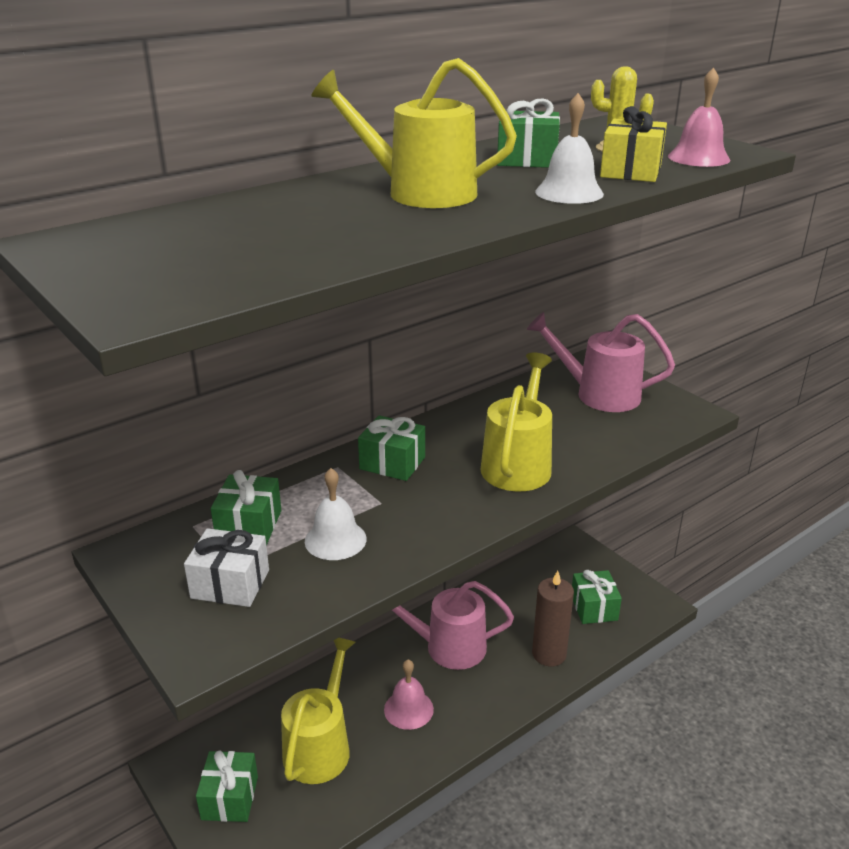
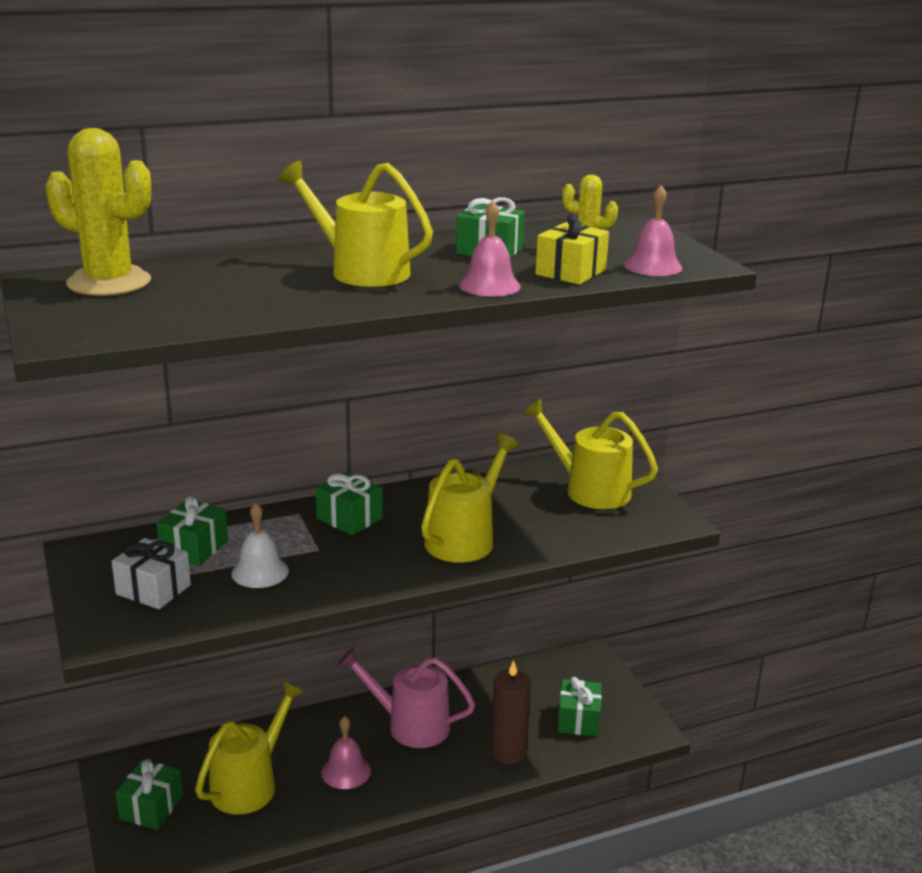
camera: 15 degrees right, 5 degrees down
pink watering can [527,312,675,412] -> yellow watering can [522,399,658,509]
white bell [535,93,604,204] -> pink bell [459,200,521,296]
none -> yellow cactus [46,128,151,296]

